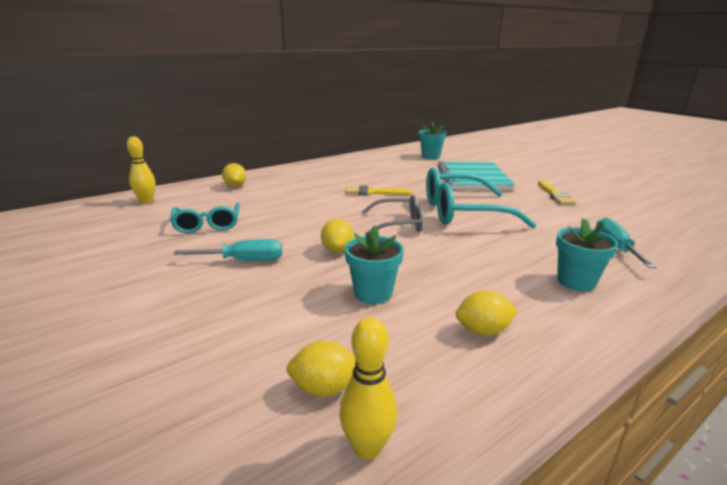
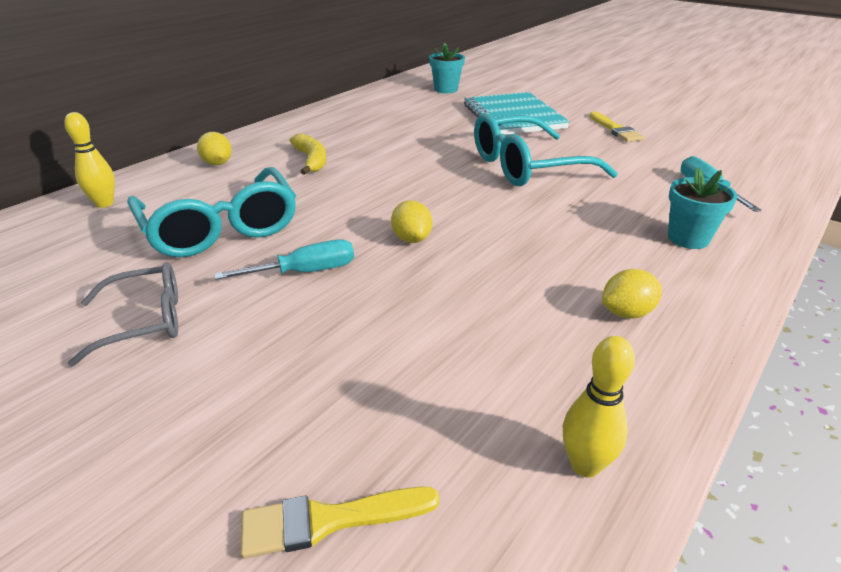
camera: 15 degrees left, 10 degrees up
turquoise glasses [170,202,240,233] -> turquoise glasses [127,167,296,257], size x1.67
yellow lemon [286,341,356,397] -> none
yellow brush [345,185,412,195] -> yellow brush moved to [240,487,440,559]
turquoise flower pot [345,225,404,304] -> none
grey glasses [362,195,423,235] -> grey glasses moved to [68,262,178,366]
none -> yellow banana [290,134,326,175]

